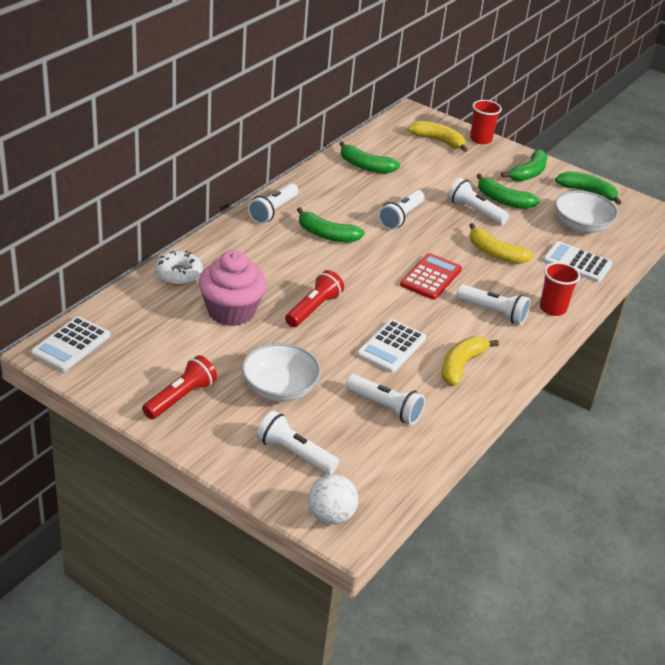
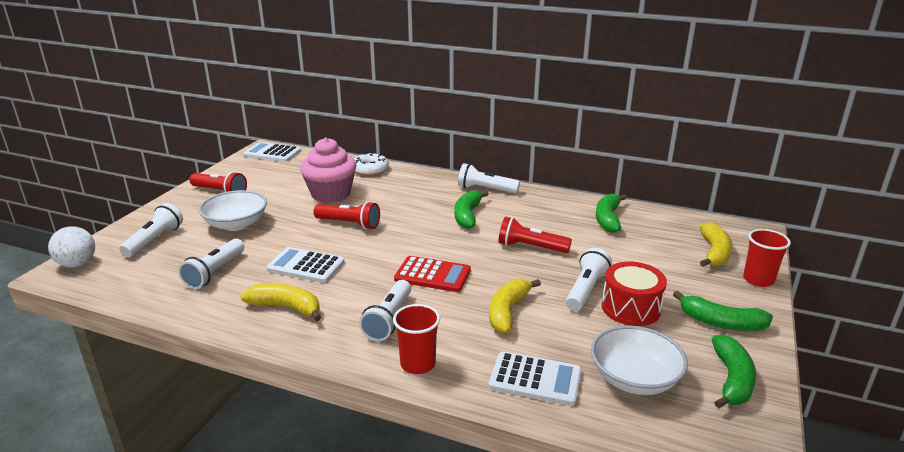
camera: 80 degrees right, 10 degrees down
white flashlight [378,190,424,230] -> red flashlight [499,217,572,253]
green banana [477,174,540,209] -> red drum [602,261,667,326]
white calculator [543,241,612,283] -> white calculator turned 90 degrees clockwise [489,351,582,406]

